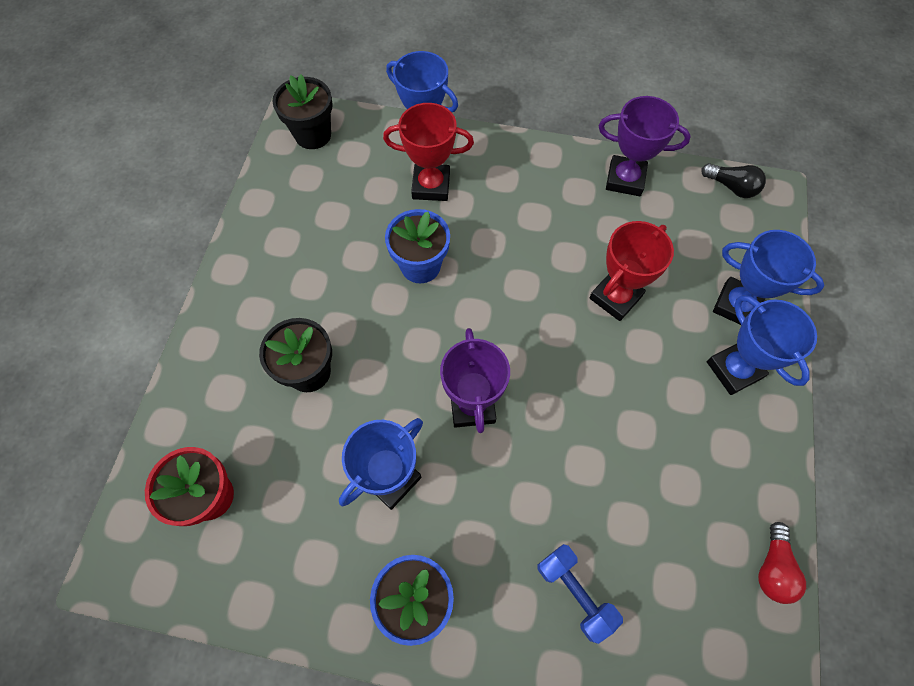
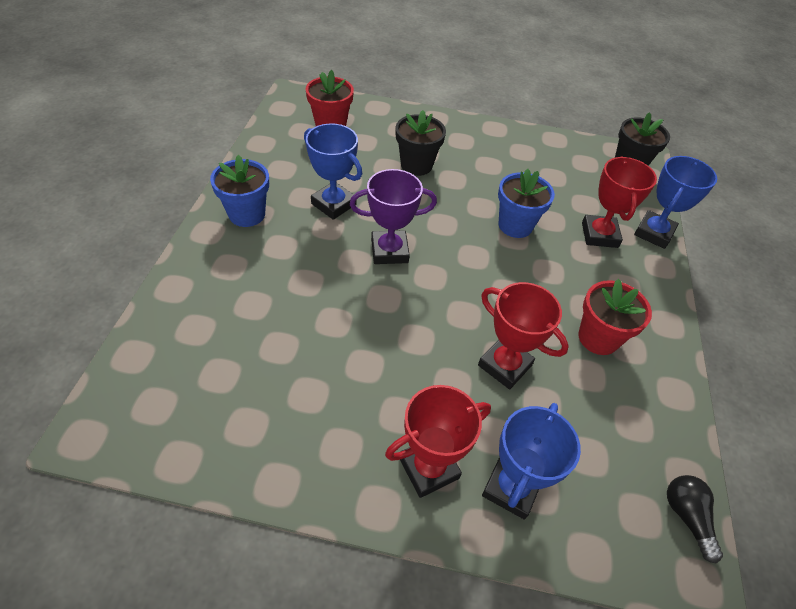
camera: 85 degrees right, 15 degrees down
blue dumbbell [537,544,623,644] -> none
purple trophy [599,96,691,196] -> none
black light bulb [701,163,766,198] -> black light bulb turned 135 degrees clockwise [667,475,723,563]
blue trophy [707,295,817,395] -> red trophy [385,385,491,498]
red light bulb [758,522,806,604] -> none
none -> red flower pot [578,279,652,355]

